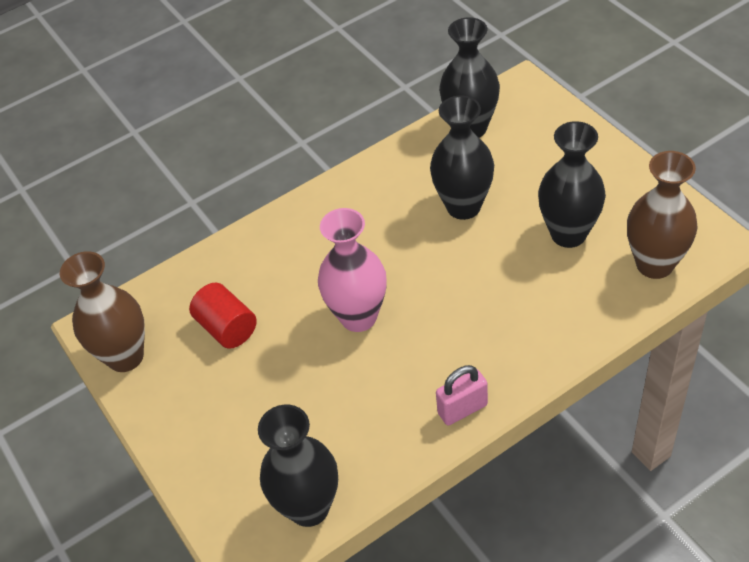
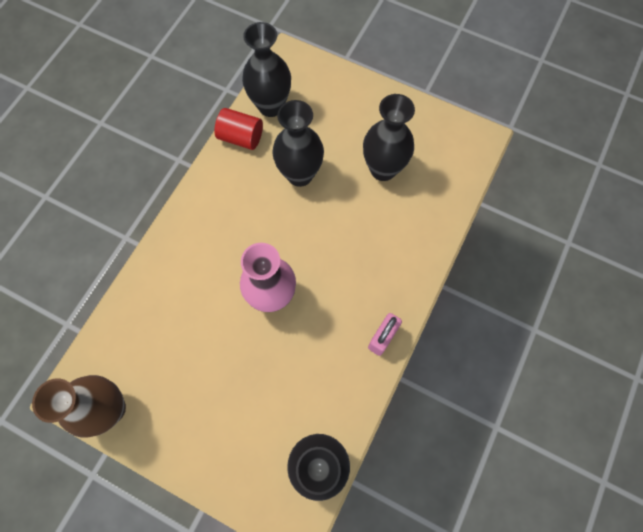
camera: 35 degrees left, 20 degrees up
red cylinder [189,283,257,349] -> red cylinder moved to [215,108,263,150]
brown vase [627,151,698,279] -> none

